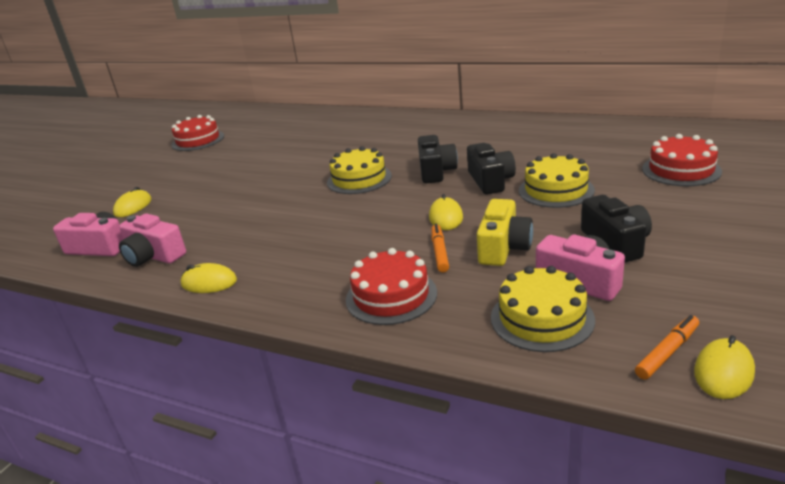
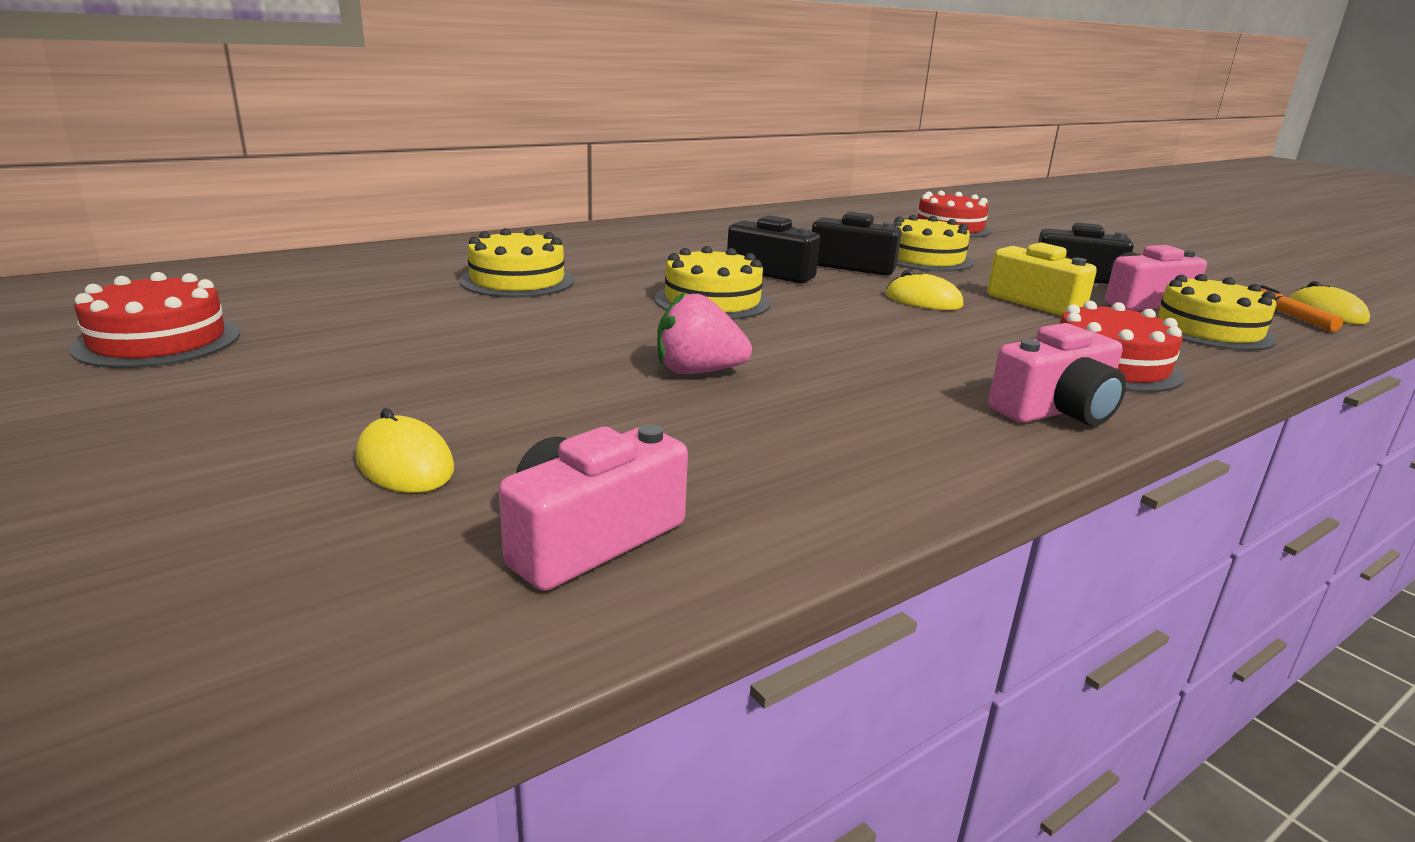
camera: 65 degrees left, 5 degrees down
pink camera [119,213,186,267] -> pink camera moved to [988,323,1126,426]
yellow mouse [181,263,237,293] -> none
orange marker [431,224,449,272] -> none
none -> yellow cake [460,228,574,298]
none -> pink strawberry [657,291,752,374]

